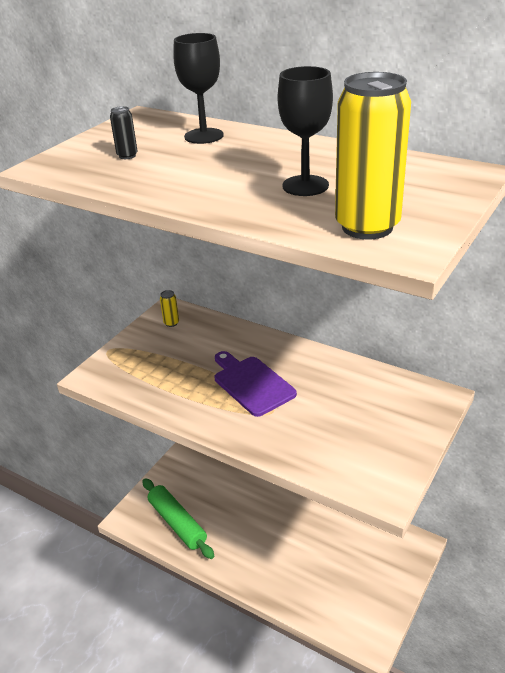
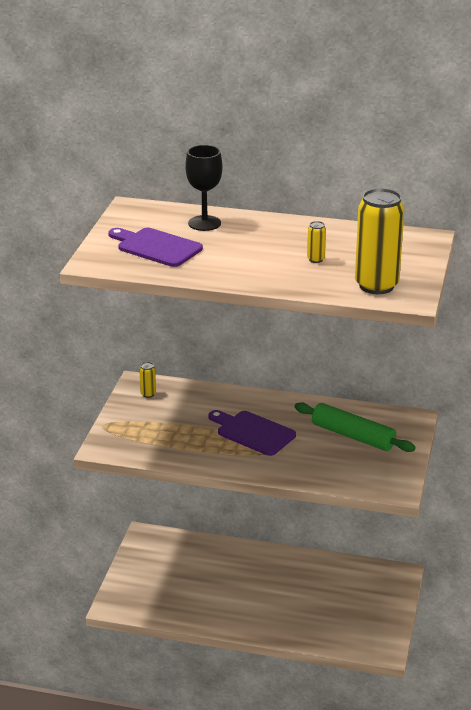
camera: 20 degrees left, 5 degrees down
black can [110,106,138,159] -> purple cutting board [108,228,203,267]
green rolling pin [142,478,214,559] -> green rolling pin moved to [295,402,415,452]
black goblet [278,66,333,196] -> yellow can [307,221,326,263]

